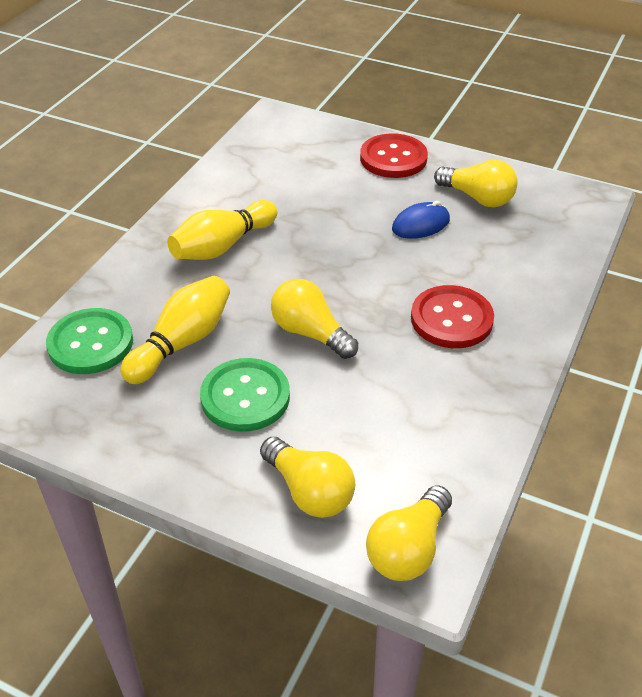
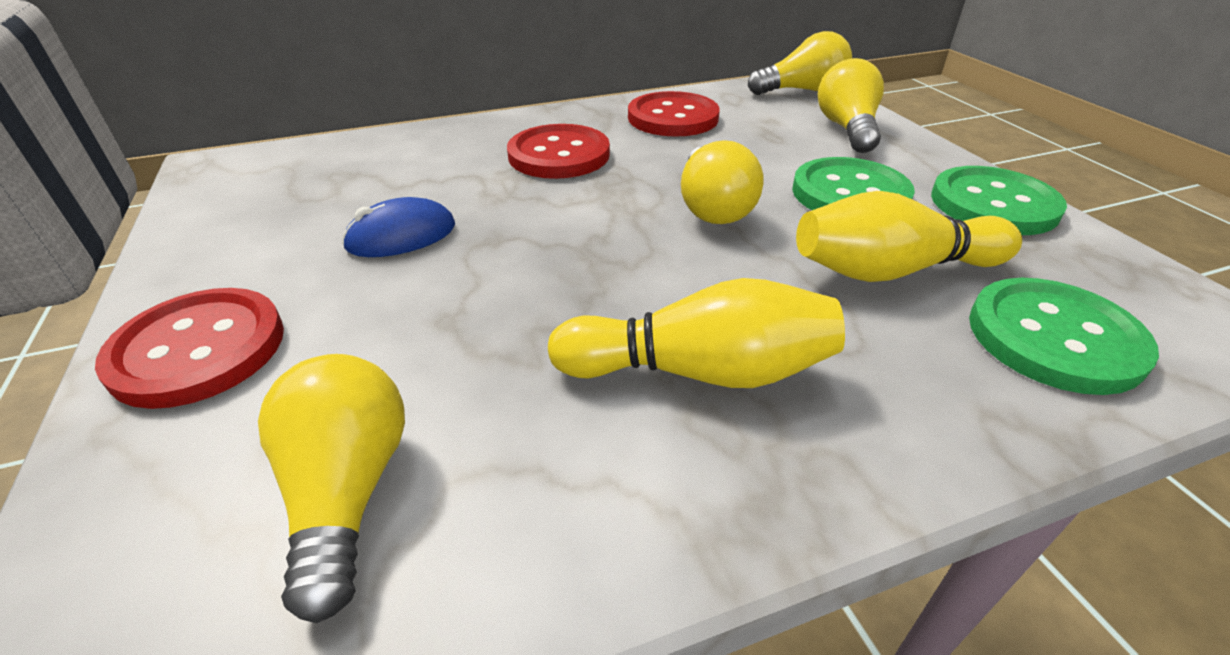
camera: 135 degrees left, 5 degrees down
blue mouse [392,201,450,239] -> blue mouse turned 45 degrees counterclockwise [342,197,455,257]
yellow light bulb [434,159,517,207] -> yellow light bulb moved to [258,354,405,623]
none -> red button [628,91,720,137]
none -> green button [931,166,1067,235]

